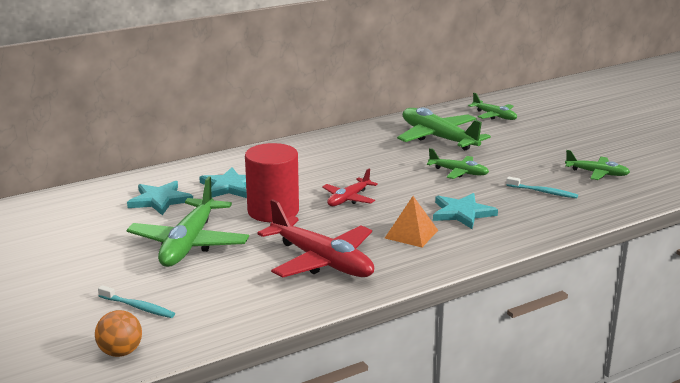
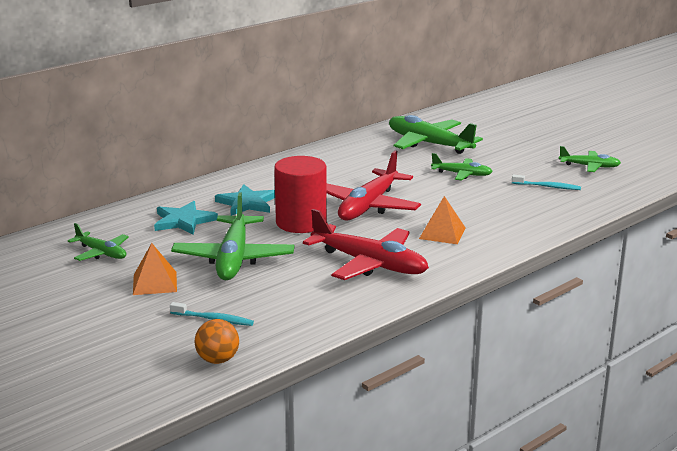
camera: 10 degrees left, 0 degrees up
red plane [322,168,378,206] -> red plane [326,150,421,220], size x1.84
turquoise star [433,193,498,229] -> none
green plane [468,93,517,120] -> green plane moved to [68,223,129,261]
none -> orange pyramid [133,243,177,295]

